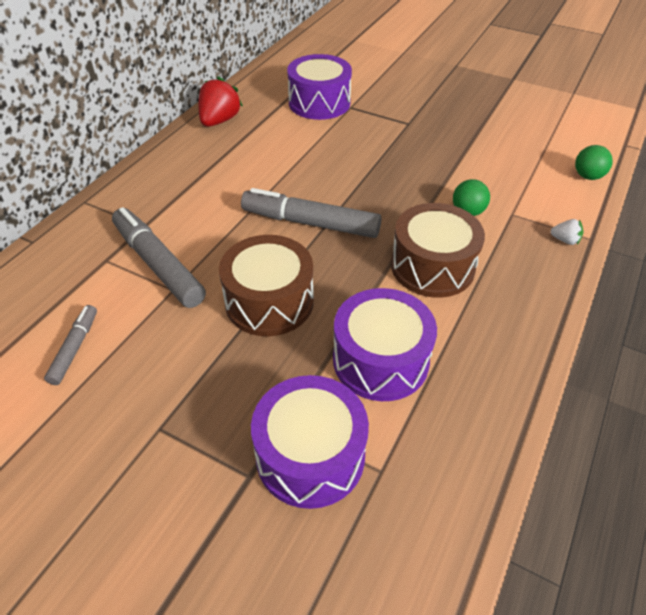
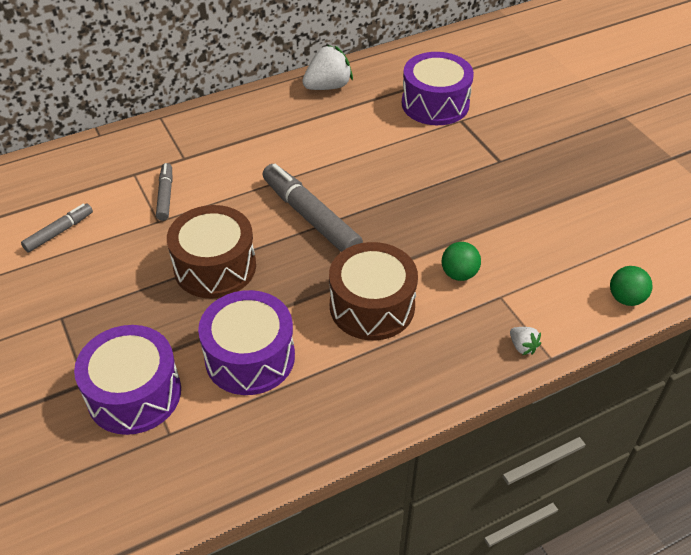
camera: 35 degrees right, 0 degrees up
grey marker [112,207,206,308] -> grey marker [156,163,173,221], size x0.54
red strawberry [198,76,243,127] -> white strawberry [302,45,353,90]

